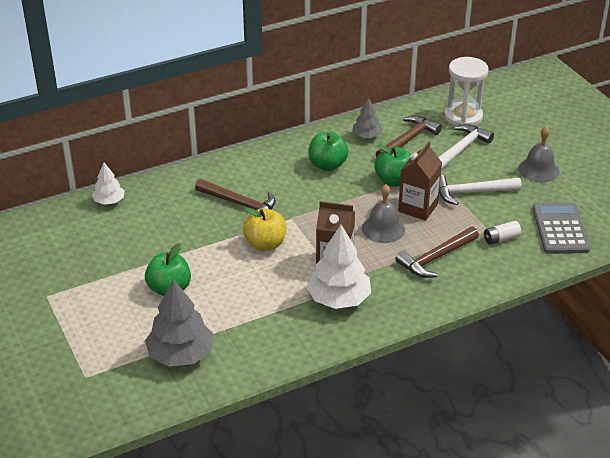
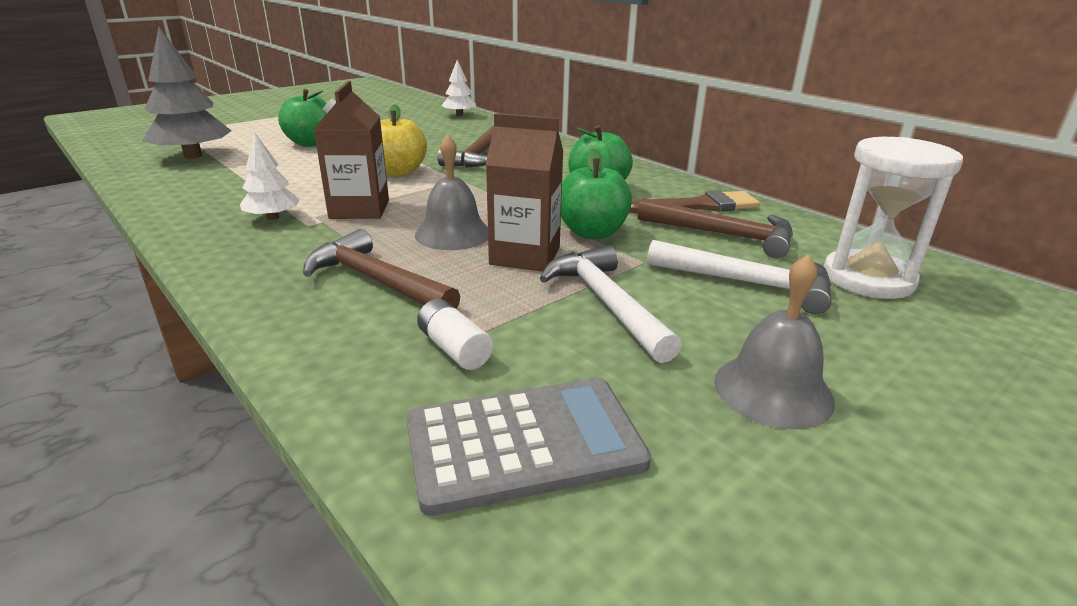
camera: 75 degrees right, 10 degrees down
white tree [306,225,371,309] -> white tree [240,133,300,220], size x0.56
grey tree [353,98,383,138] -> brown brush [629,190,760,214]

